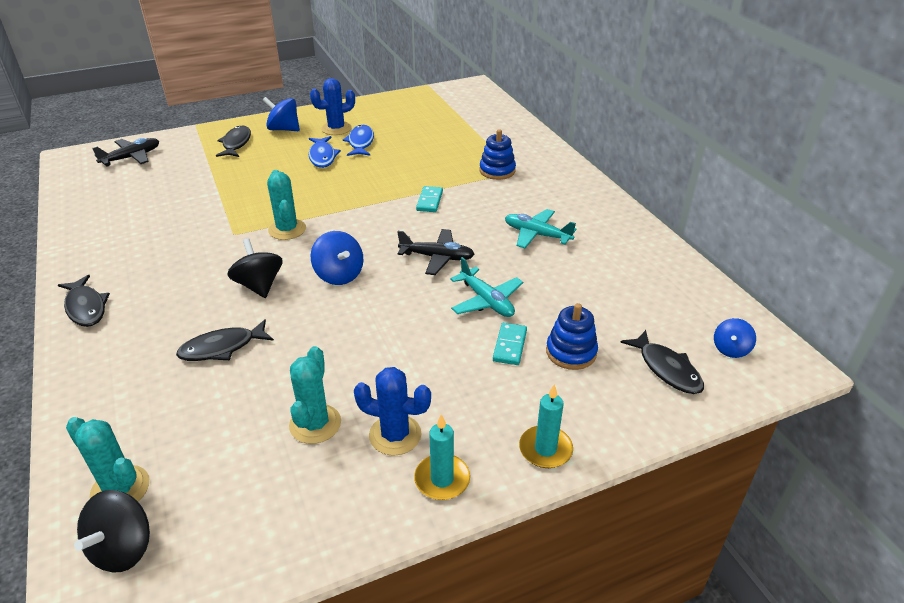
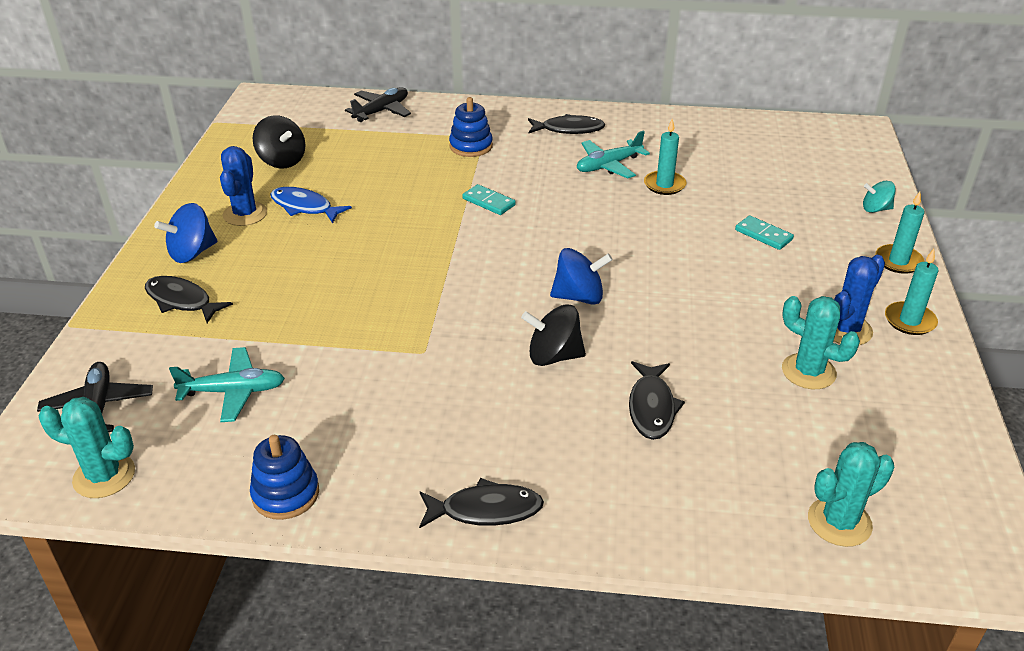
camera: 60 degrees left, 0 degrees up
black spinning top [74,490,150,572] -> black spinning top moved to [253,115,305,168]
turquoise cactus [267,170,306,240] -> turquoise cactus moved to [39,397,135,498]
blue fish [309,136,341,168] -> none
black plane [397,229,475,275] -> black plane moved to [345,87,411,122]
turquoise plane [450,257,523,317] -> turquoise plane moved to [169,347,285,422]
blue stacking toy [546,303,598,370] -> blue stacking toy moved to [250,435,319,520]
black fish [620,330,704,394] -> black fish moved to [528,114,606,134]
blue spinning top [714,318,756,358] -> none
none -> turquoise candle [644,119,686,195]
none -> turquoise spinning top [863,181,896,213]

